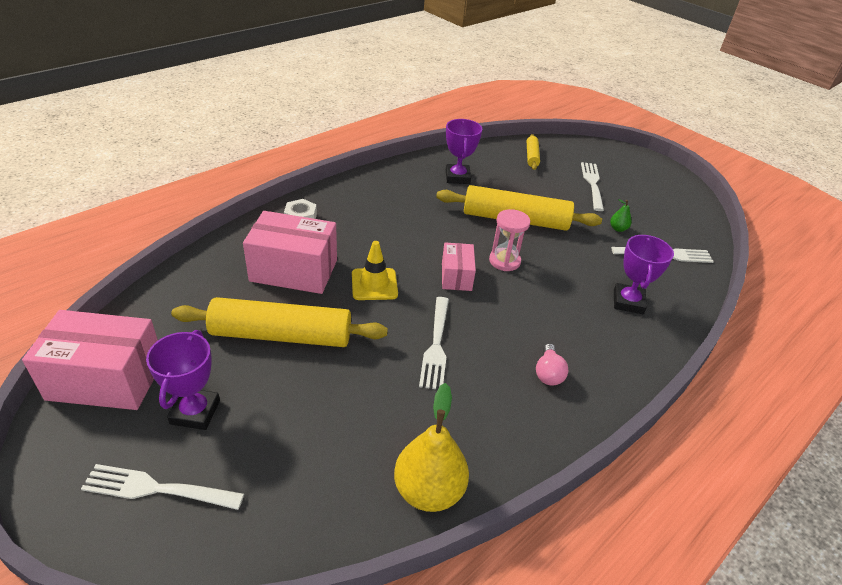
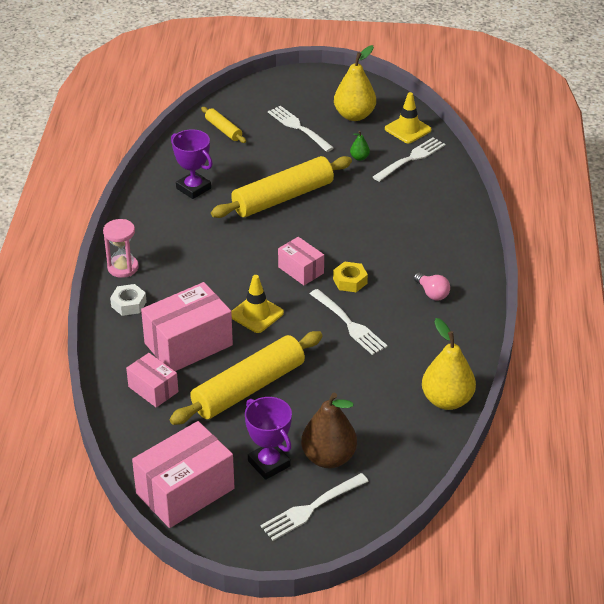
camera: 40 degrees left, 0 degrees up
pink hourglass [489,209,530,271] -> pink hourglass moved to [103,219,139,278]
purple trophy [614,235,674,314] -> none
none -> pink box [126,353,179,407]
none -> brown pear [301,393,357,468]
none -> yellow nut [333,261,368,292]
none -> yellow pear [334,45,376,121]
none -> yellow traffic cone [385,92,432,143]

